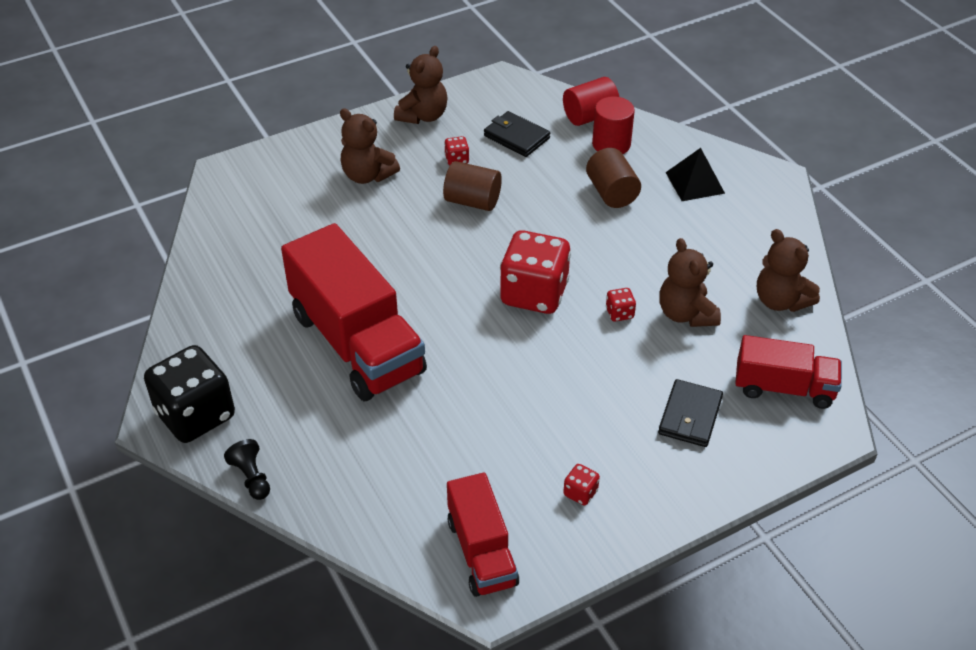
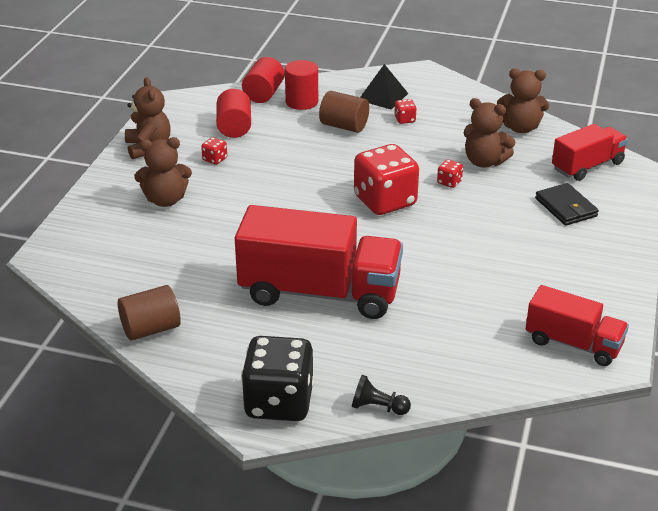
camera: 45 degrees left, 10 degrees down
brown cylinder [443,161,502,211] -> brown cylinder moved to [118,285,181,341]
black wallet [484,111,550,157] -> red cylinder [216,89,251,138]
red dice [563,464,600,506] -> red dice moved to [394,99,417,124]

